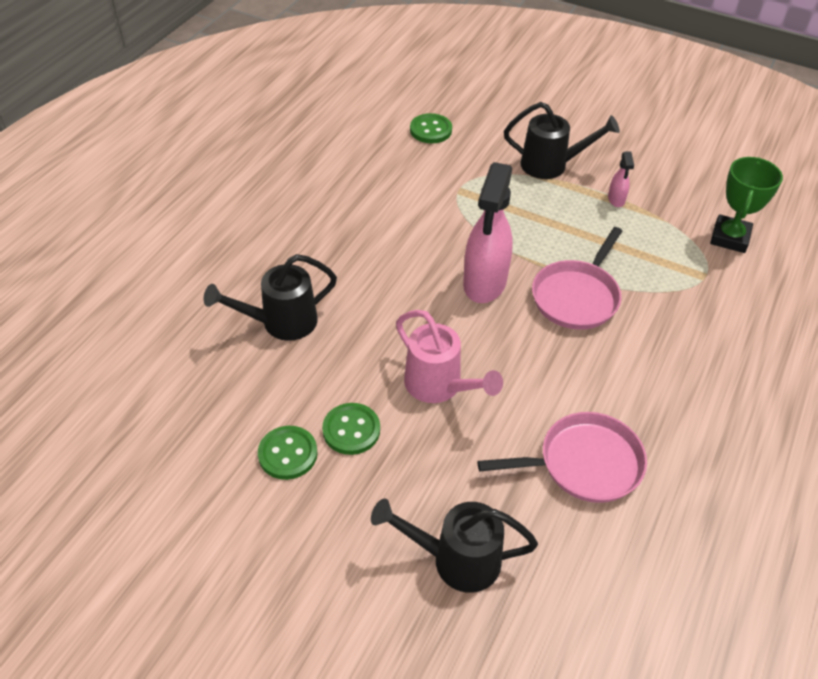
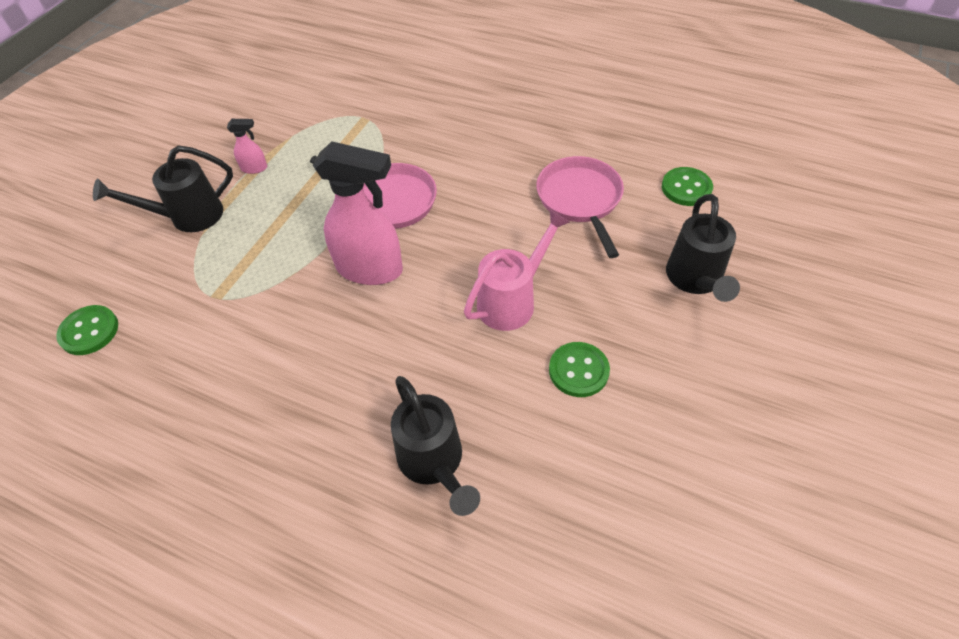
camera: 90 degrees left, 5 degrees up
green button [258,426,318,480] -> green button moved to [662,167,713,206]
black watering can [504,102,620,179] -> black watering can turned 120 degrees counterclockwise [93,145,233,232]
green trophy [710,157,783,253] -> none

